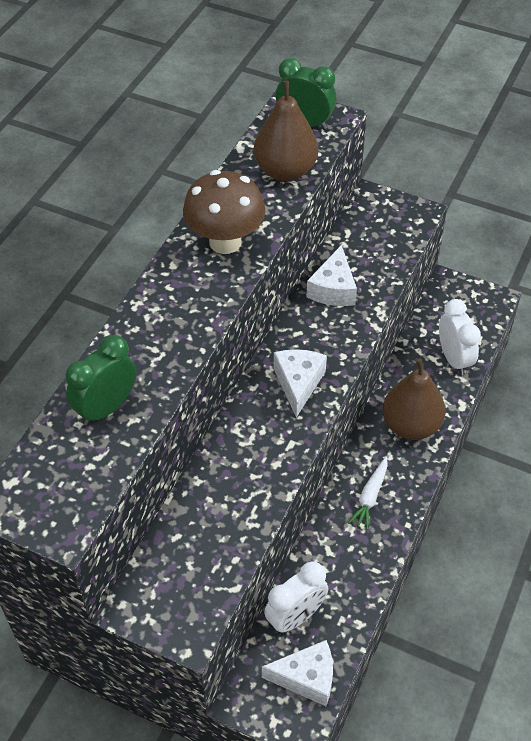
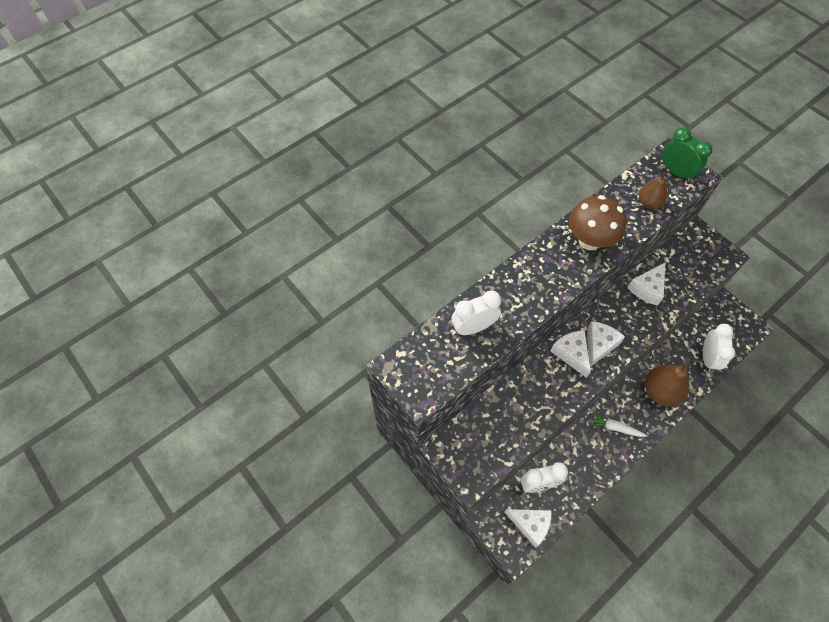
camera: 25 degrees right, 10 degrees up
green clock [65,335,137,425] -> white clock [451,291,501,335]
brown pear [254,81,318,181] -> brown pear [639,172,667,209], size x0.60
white carrot [348,457,388,530] -> white carrot turned 60 degrees clockwise [589,413,647,437]
none -> white cheese [551,330,591,378]

